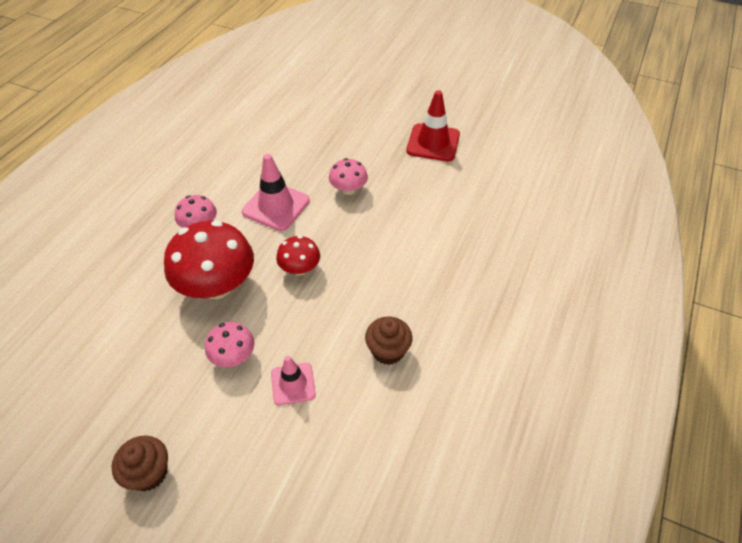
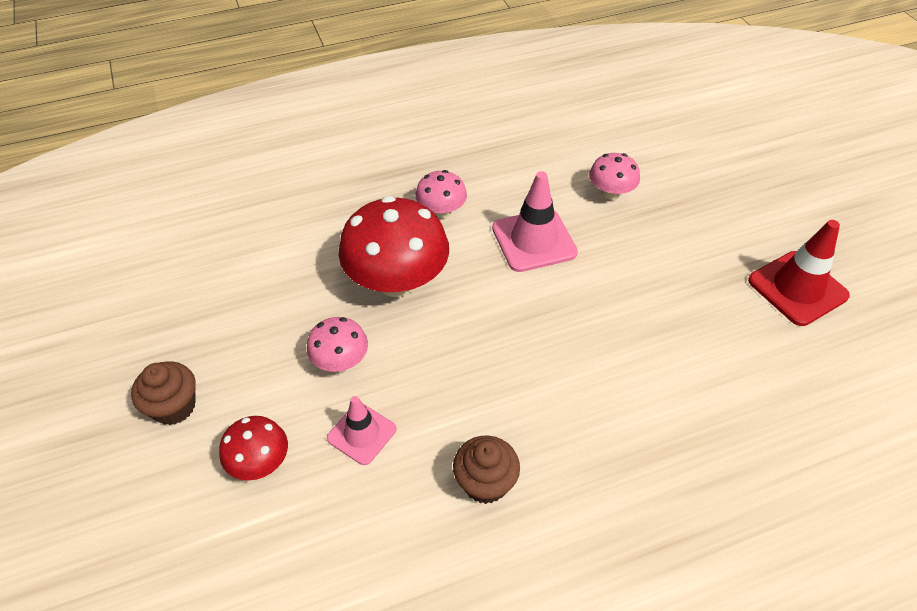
camera: 45 degrees right, 0 degrees up
red mushroom [276,236,320,275] -> red mushroom moved to [219,416,288,481]
pink mushroom [329,158,368,195] -> pink mushroom moved to [589,153,640,200]

